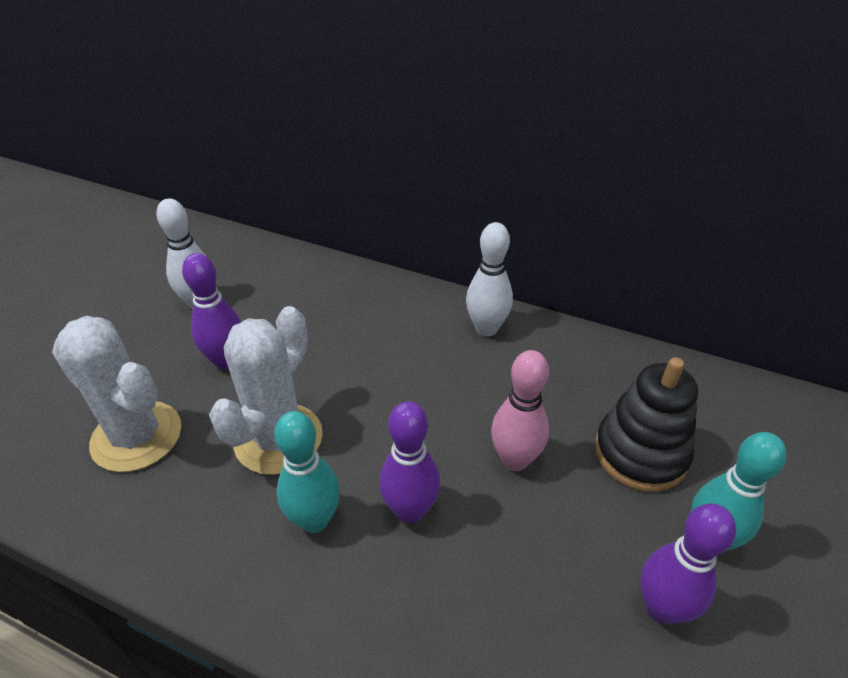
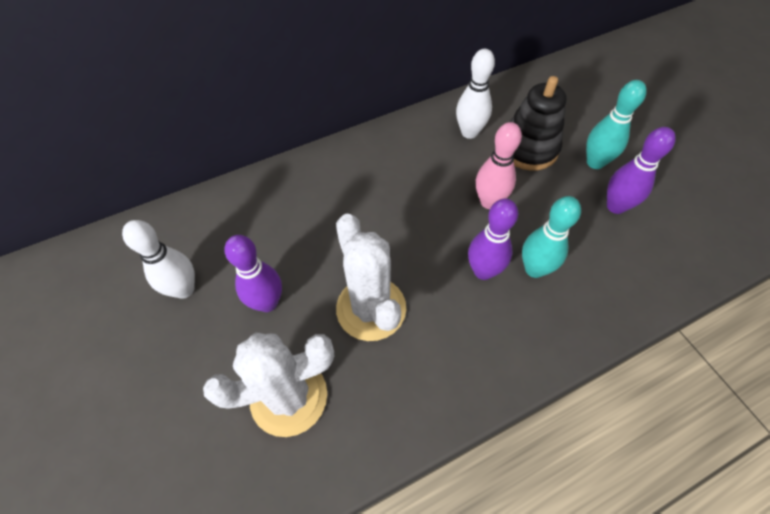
camera: 50 degrees left, 15 degrees up
turquoise bowling pin [274,411,340,533] -> turquoise bowling pin moved to [522,196,581,278]
white bowling pin [466,222,513,336] -> white bowling pin moved to [456,49,495,139]

